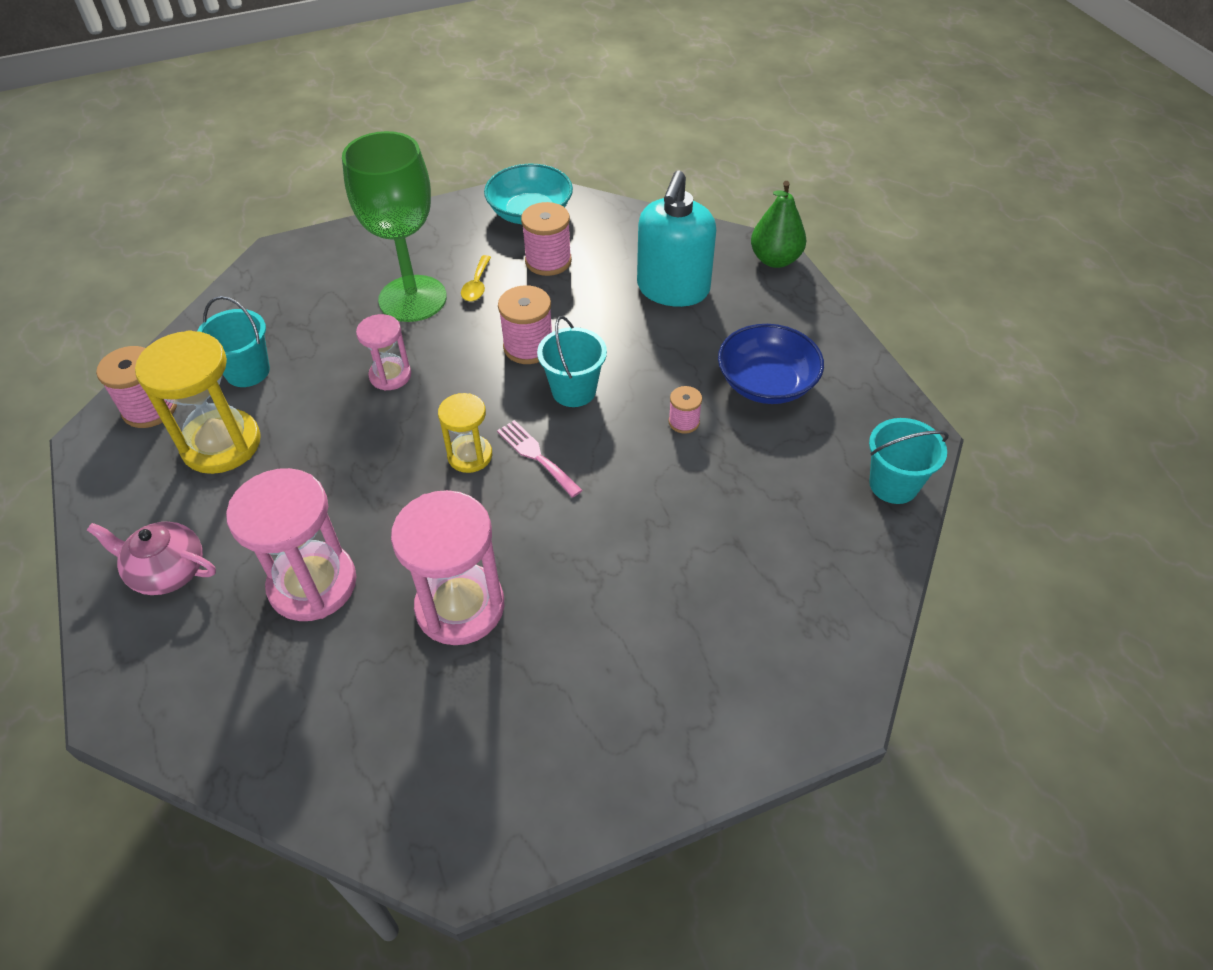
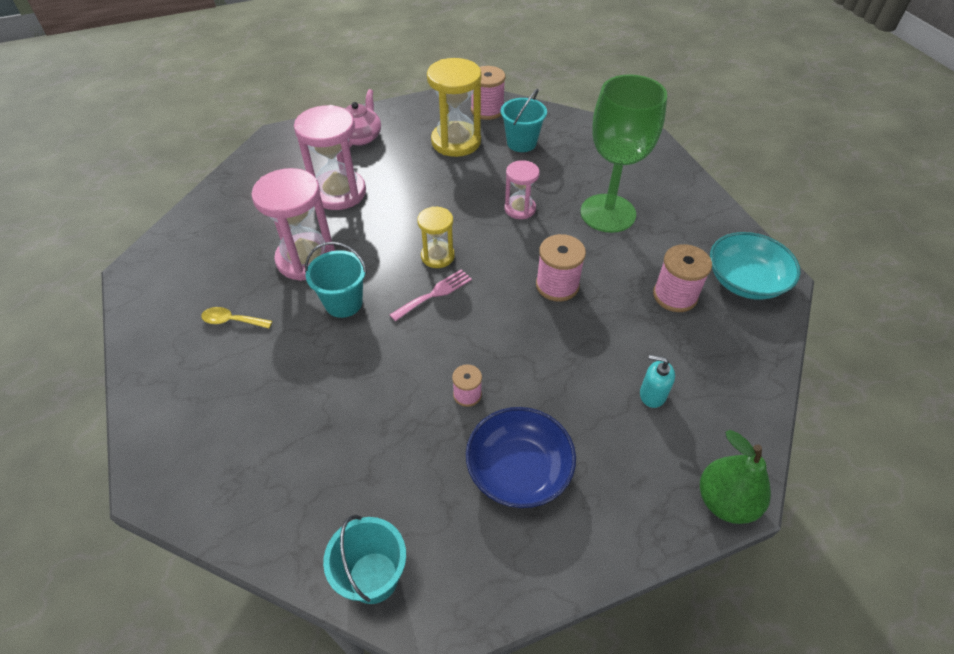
camera: 90 degrees right, 0 degrees up
yellow spoon [461,255,491,302] -> yellow spoon moved to [201,307,272,329]
turquoise bucket [537,316,607,407] -> turquoise bucket moved to [305,242,367,318]
turquoise soap dispenser [637,170,716,307] -> turquoise soap dispenser [640,355,675,408], size x0.44

